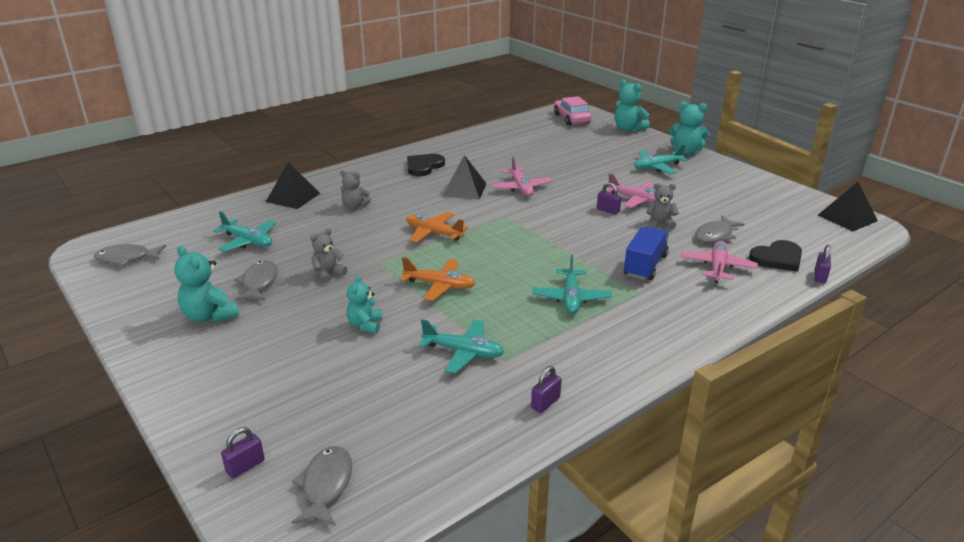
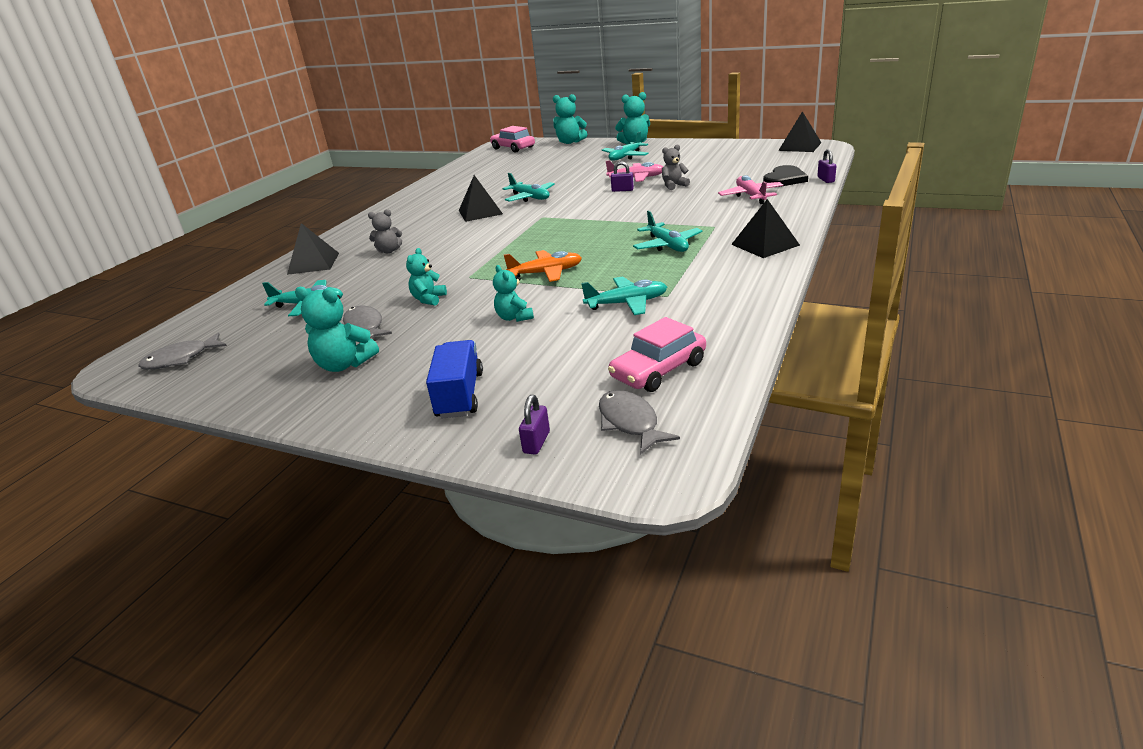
camera: 25 degrees left, 0 degrees up
grey teddy bear [310,228,348,284] -> turquoise teddy bear [406,248,447,306]
orange plane [406,212,468,243] -> none
black heart [407,154,445,176] -> none
pink plane [491,157,552,196] -> turquoise plane [502,173,555,202]
purple padlock [531,366,562,413] -> none
blue truck [624,227,669,280] -> blue truck moved to [426,340,483,418]
grey fish [695,215,745,243] -> none
none -> pink car [608,317,706,392]
none -> black pyramid [731,199,800,258]

